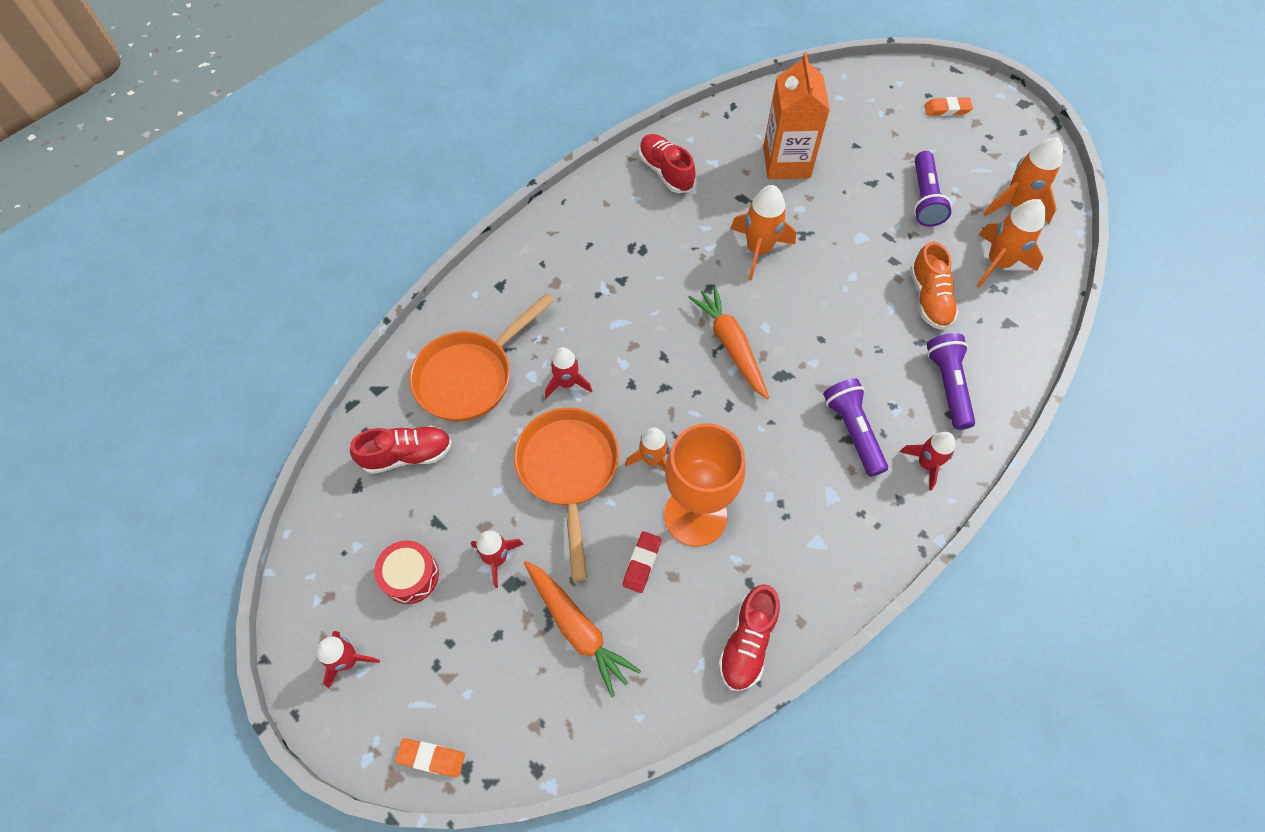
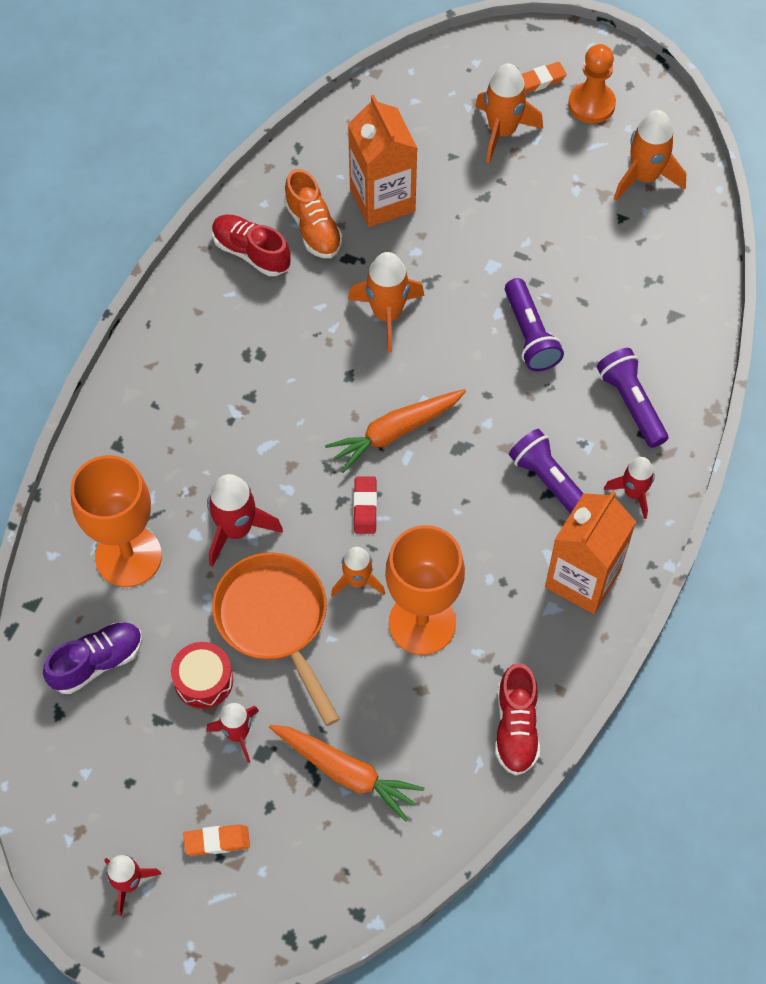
camera: 20 degrees left, 0 degrees up
red shoe [350,426,452,474] -> purple shoe [43,622,142,694]
red drum [374,540,439,604] -> red drum moved to [171,642,233,709]
orange eraser [395,738,465,777] -> orange eraser moved to [183,824,250,856]
orange pan [409,293,554,422] -> orange goblet [71,455,162,587]
red rocket [545,347,592,399] -> red rocket [207,474,283,567], size x1.53
red eraser [623,531,661,593] -> red eraser moved to [354,476,377,534]
orange carrot [688,285,769,399] -> orange carrot turned 75 degrees counterclockwise [325,389,466,473]
orange shoe [910,241,958,330] -> orange shoe moved to [284,169,343,258]
purple flashlight [914,151,952,227] -> purple flashlight moved to [505,278,564,372]
orange rocket [977,199,1045,287] -> orange rocket moved to [475,64,543,163]
none -> orange carton [545,491,636,614]
none -> orange pawn [568,44,616,124]

